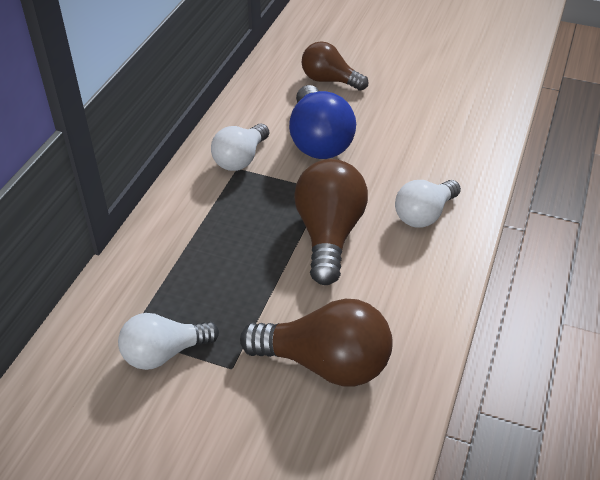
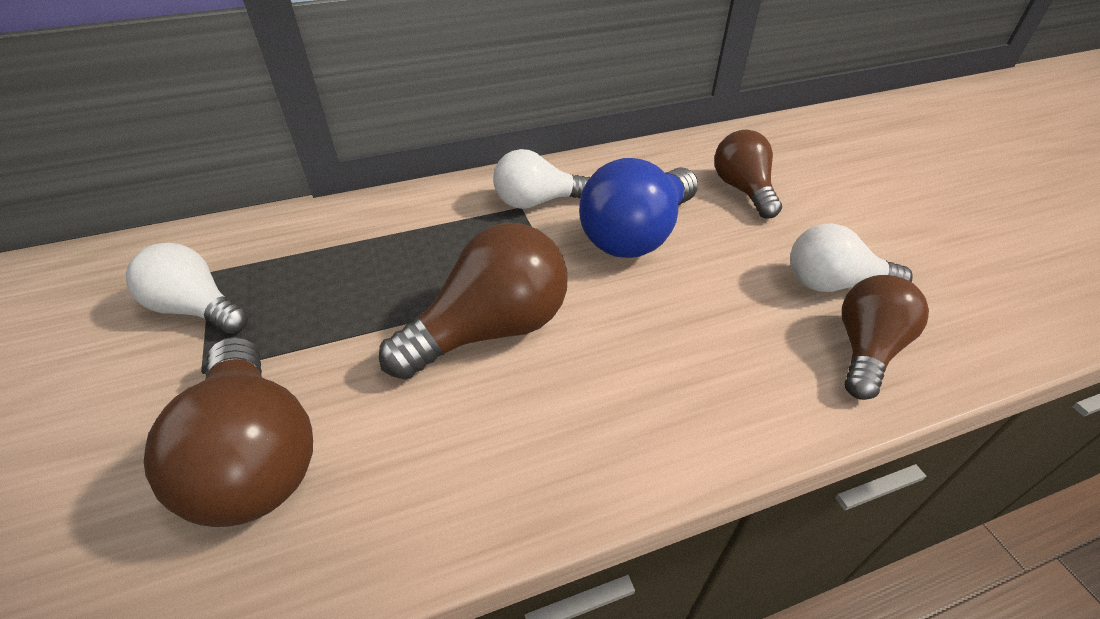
camera: 50 degrees right, 0 degrees up
white light bulb [395,180,461,228] -> white light bulb moved to [790,223,913,292]
none -> brown light bulb [842,275,929,400]

